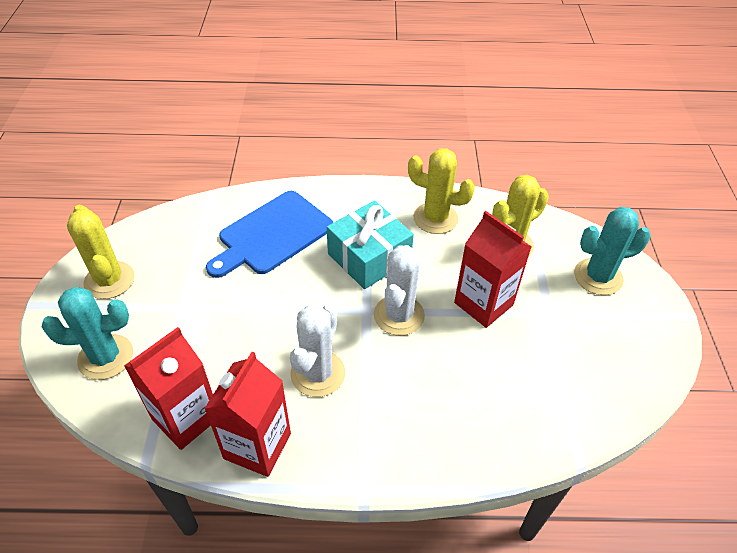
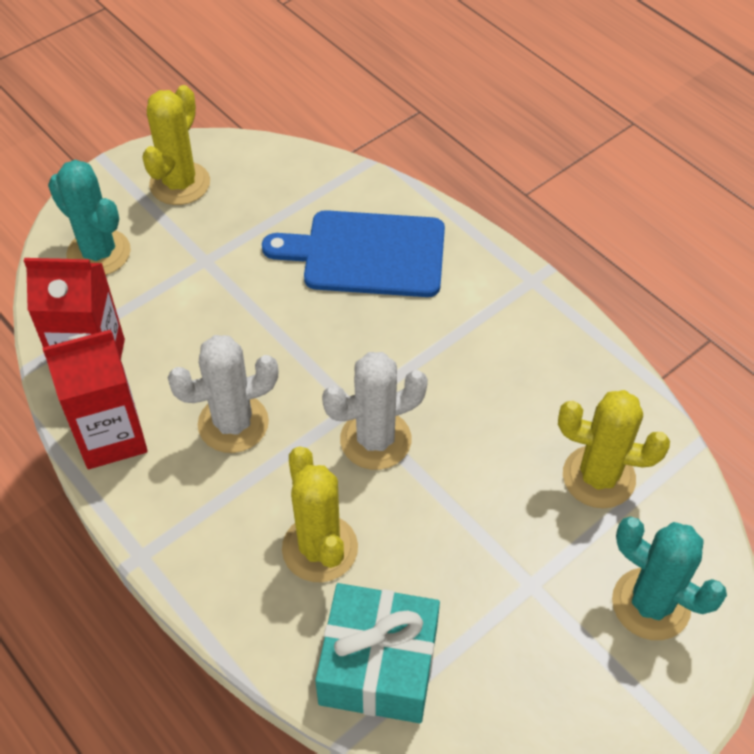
camera: 50 degrees right, 5 degrees up
turquoise gift [327,200,414,289] -> turquoise gift moved to [315,583,440,723]
yellow cactus [408,148,475,234] -> yellow cactus moved to [282,446,358,582]
red carton [454,211,532,328] -> none

